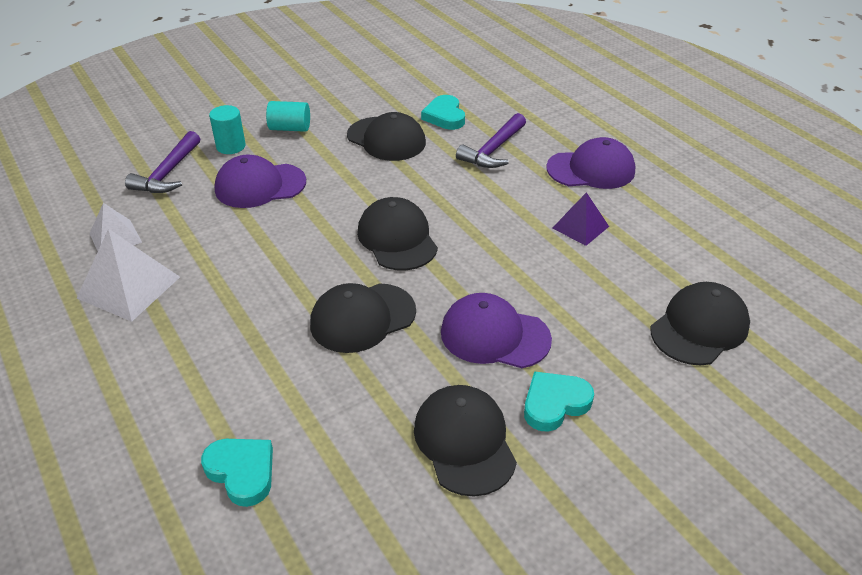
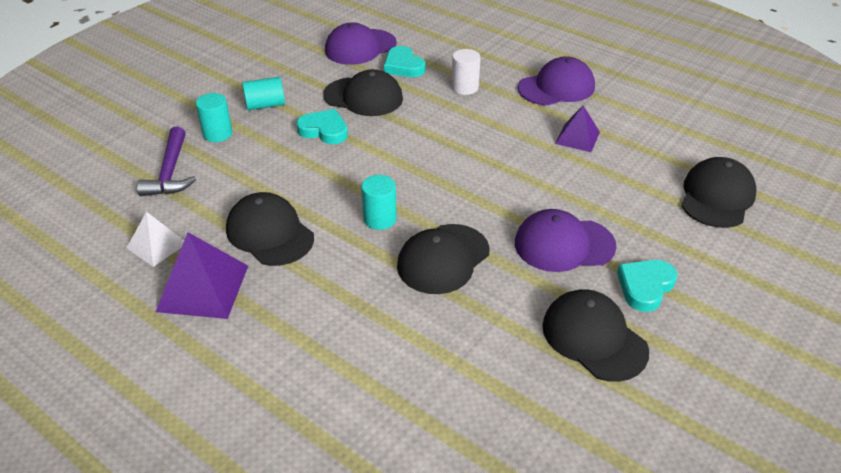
camera: 20 degrees left, 0 degrees up
white pyramid [77,229,180,322] -> purple pyramid [156,232,248,319]
turquoise heart [201,439,273,507] -> turquoise heart moved to [296,109,348,144]
purple cap [214,155,306,208] -> purple cap moved to [325,22,397,65]
black cap [357,197,438,270] -> black cap moved to [226,192,314,266]
purple hammer [456,113,526,168] -> white cylinder [452,49,481,95]
none -> turquoise cylinder [361,175,397,230]

